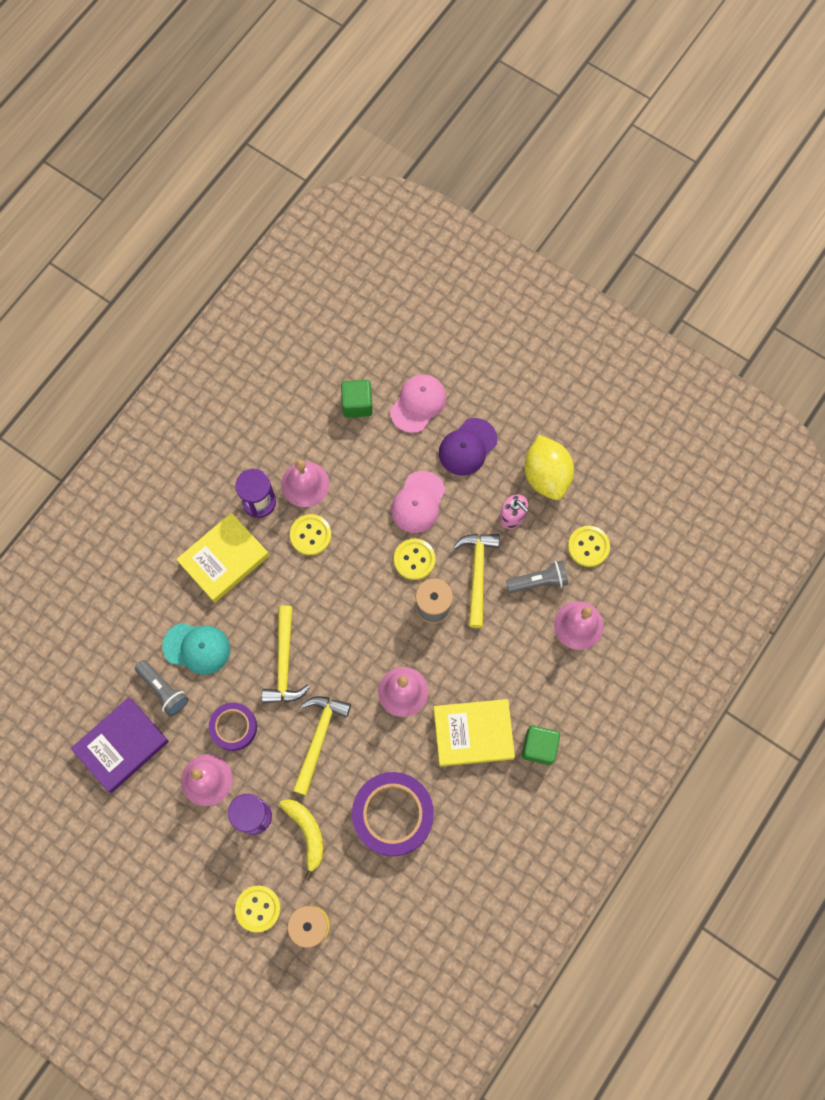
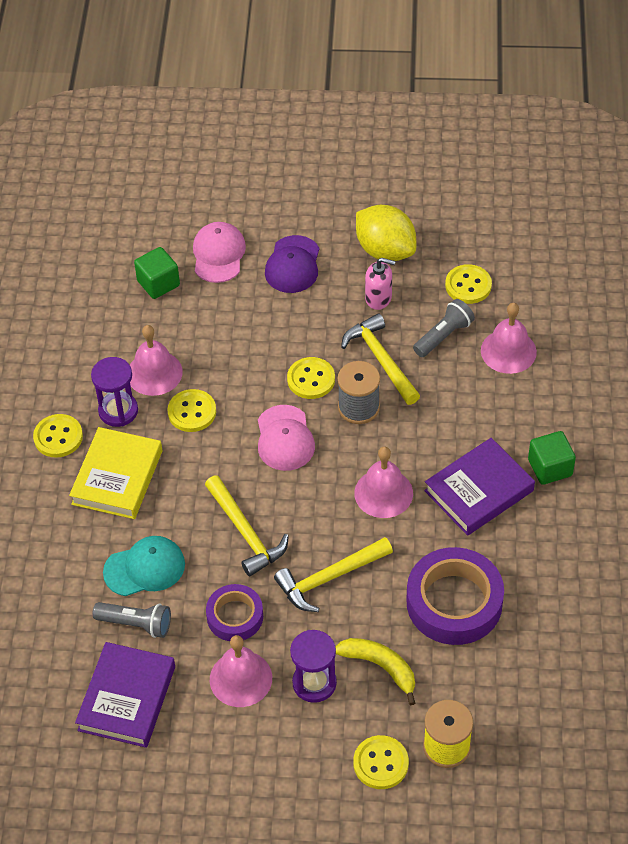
camera: 30 degrees left, 20 degrees down
yellow hammer [293,696,351,796] -> yellow hammer turned 105 degrees counterclockwise [274,537,393,612]
pink cap [391,471,445,533] -> pink cap moved to [258,405,315,471]
yellow book [434,699,515,766] -> purple book [424,438,535,536]
none -> yellow button [33,414,83,458]

